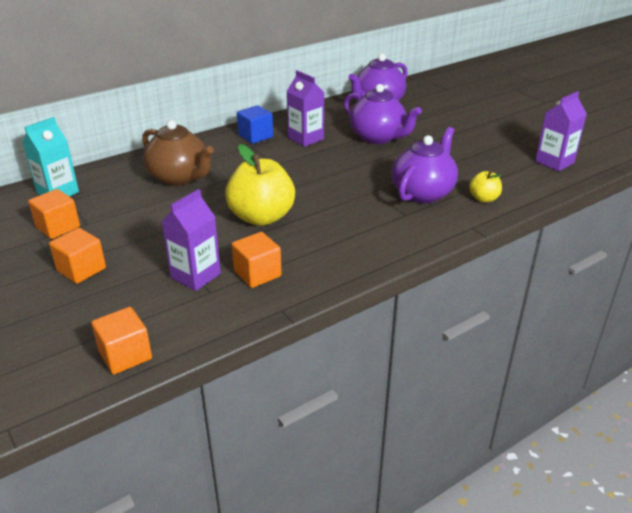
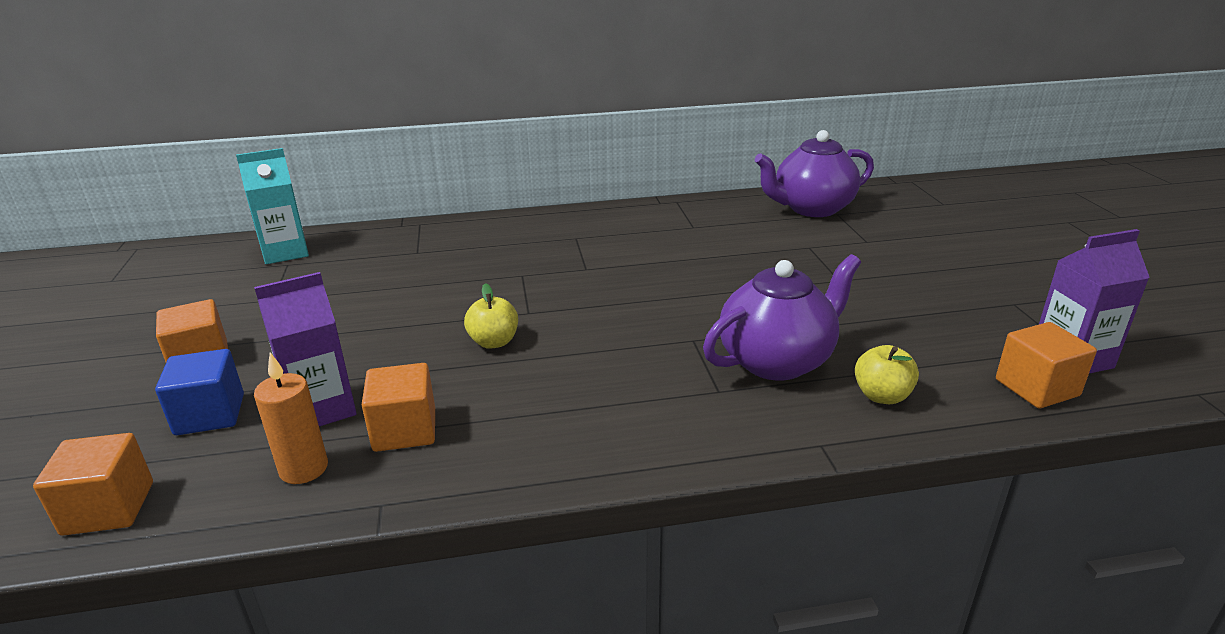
camera: 25 degrees right, 5 degrees down
orange cube [28,189,80,239] -> orange cube moved to [996,322,1097,408]
brown teapot [142,120,214,186] -> none
yellow apple [225,144,295,226] -> yellow apple [464,283,518,349], size x0.49
blue cube [237,105,273,144] -> blue cube moved to [155,349,244,435]
purple carton [286,70,325,147] -> none
purple teapot [344,84,422,144] -> none
none -> orange candle [254,352,328,484]

